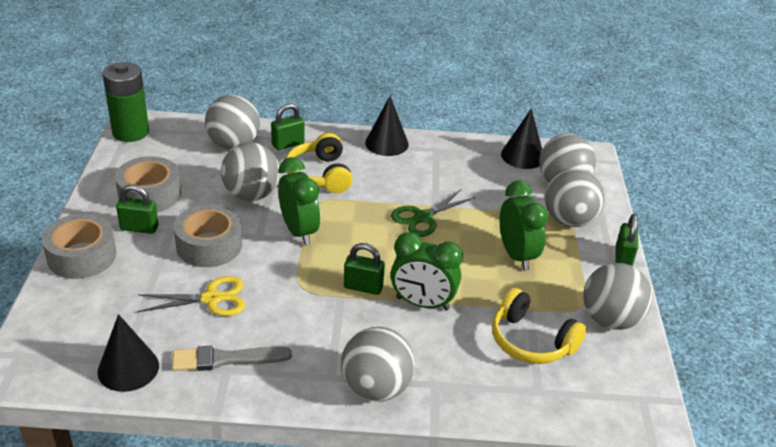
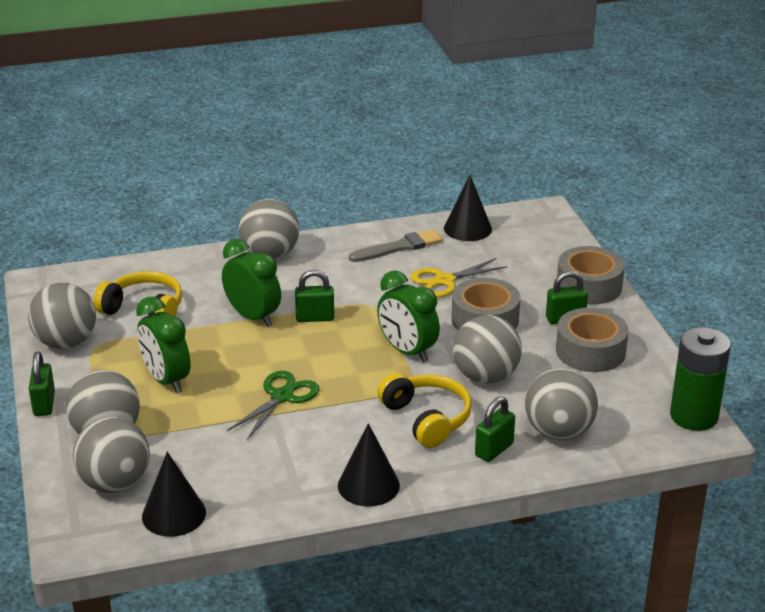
camera: 165 degrees right, 5 degrees down
green clock [391,232,463,311] -> green clock turned 45 degrees clockwise [222,239,281,327]

